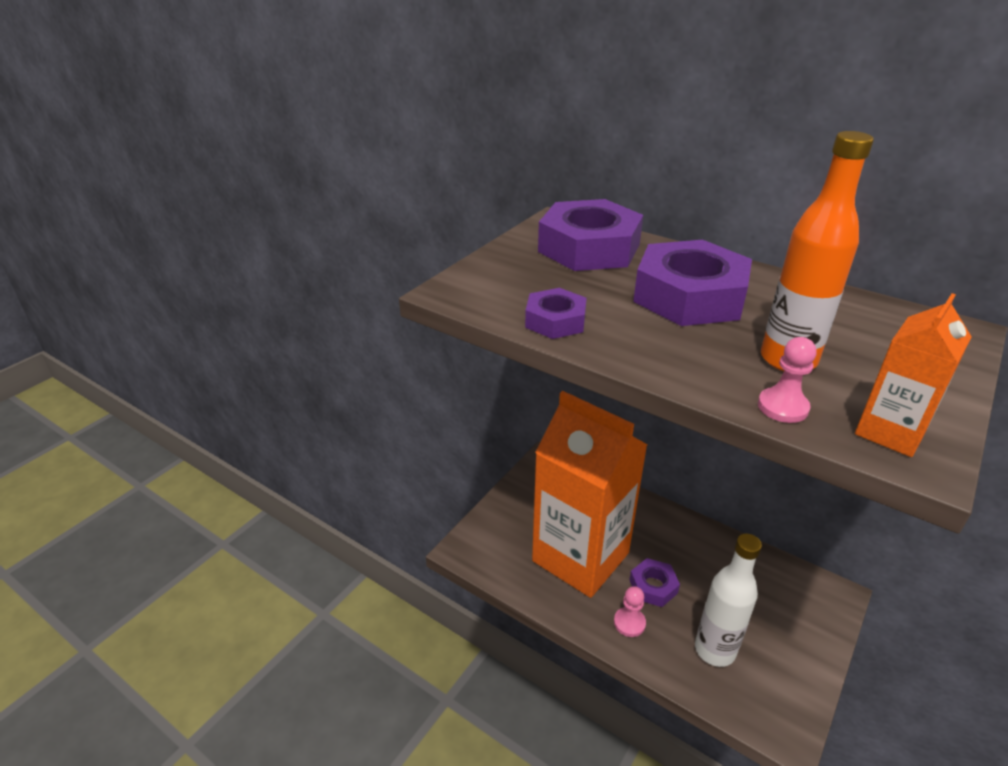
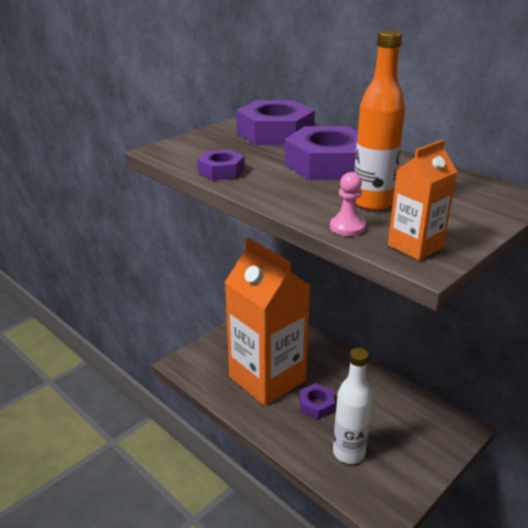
camera: 10 degrees right, 5 degrees down
pink pawn [614,586,646,637] -> none

